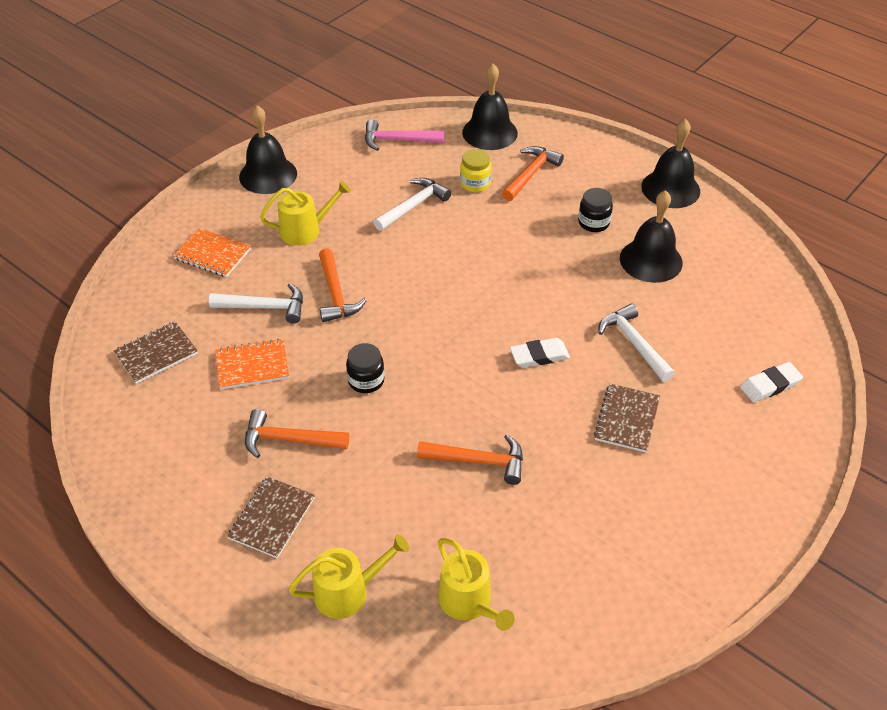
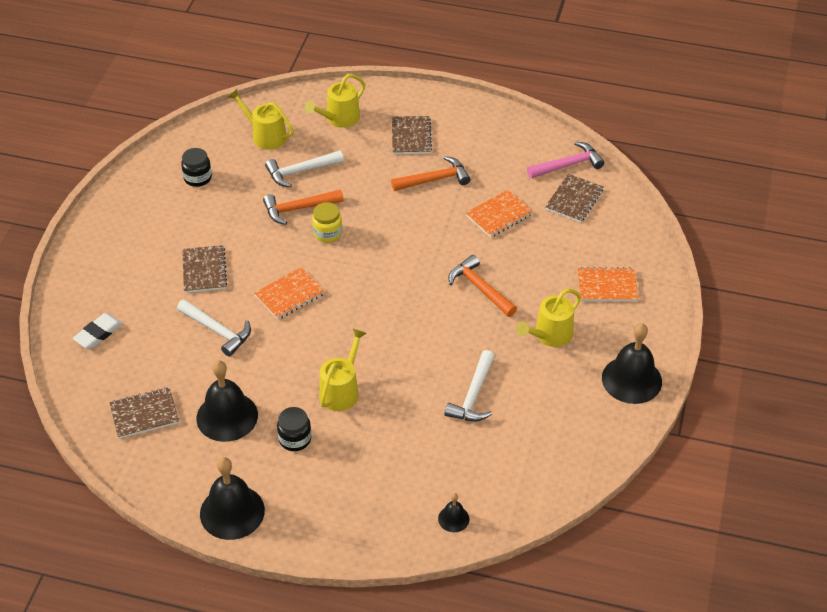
camera: 155 degrees right, 0 degrees up
white hammer [209,283,303,324] -> white hammer moved to [265,151,344,187]
black jar [346,343,385,393] -> black jar moved to [181,148,212,187]
pink hammer [365,119,444,151] -> pink hammer moved to [527,141,605,178]
yellow jar [460,149,492,192] -> yellow jar moved to [312,202,342,242]
black bell [462,64,518,150] -> black bell [438,493,469,532], size x0.48
orange hammer [502,146,564,201] -> none
white eraser [510,338,570,368] -> orange notebook [254,267,325,320]
none -> brown notebook [109,387,179,439]
none -> yellow watering can [319,329,366,411]

